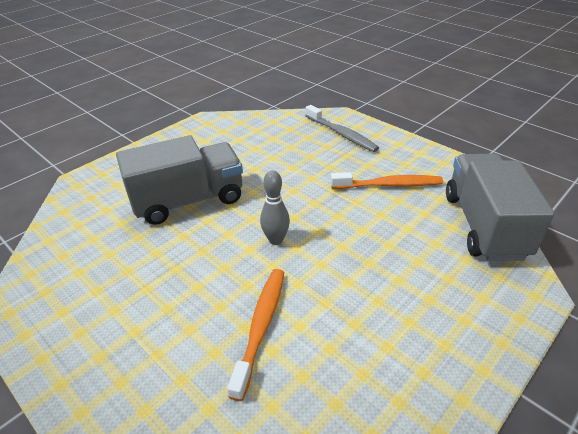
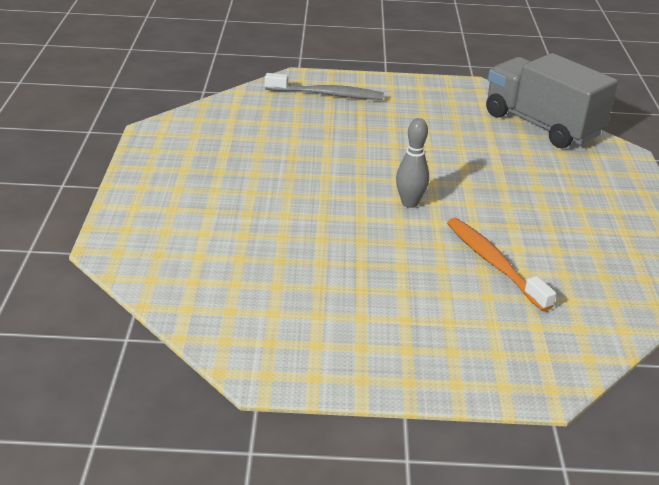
camera: 45 degrees left, 5 degrees down
grey truck [116,135,243,225] -> none
orange toothbrush [331,172,443,189] -> none

